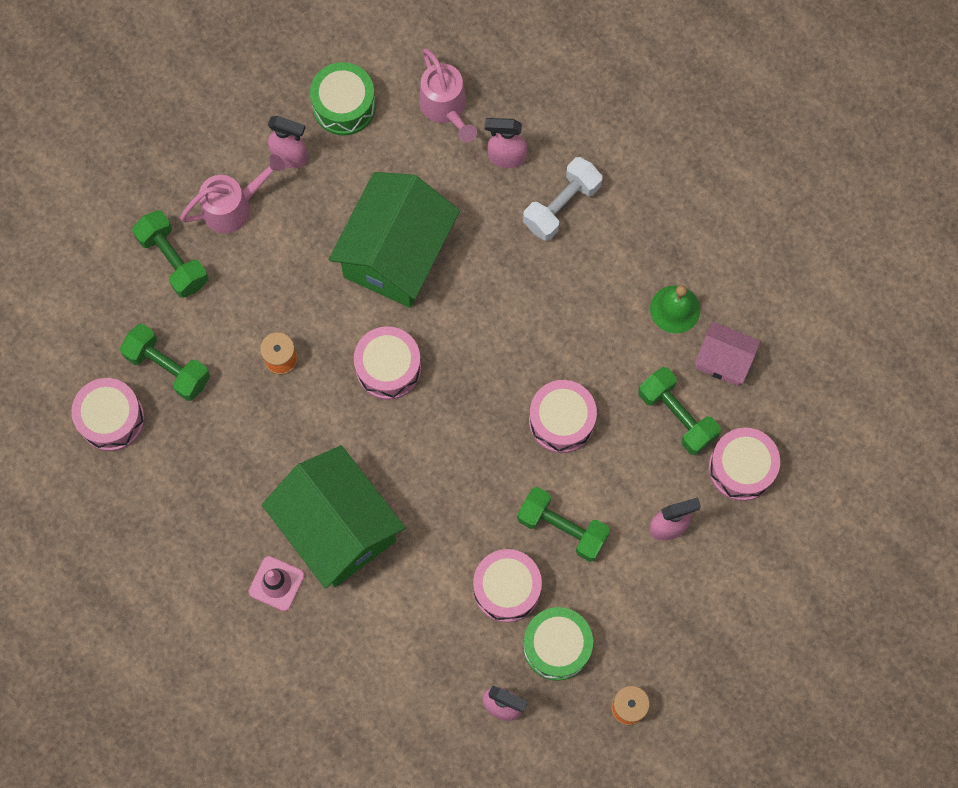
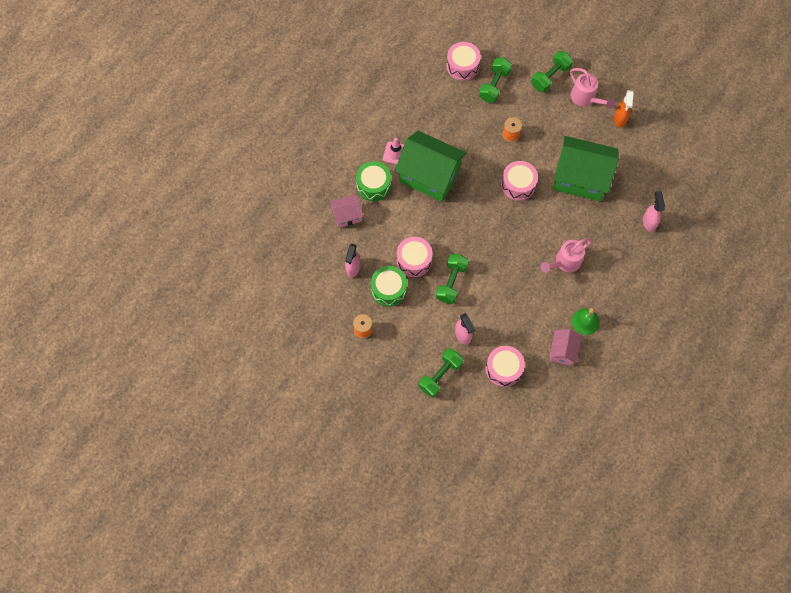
camera: 80 degrees right, 5 degrees down
green house [262,445,405,589] -> green house turned 75 degrees clockwise [395,131,467,202]
pink spray bottle [268,116,308,168] -> orange spray bottle [614,90,634,127]
green drum [310,62,376,135] -> green drum moved to [356,161,391,201]
pink watering can [419,49,477,143] -> pink watering can moved to [540,238,593,273]
white dumbbell [523,157,603,241] -> none
pink drum [529,380,597,453] -> none
green dumbbell [638,367,721,455] -> green dumbbell moved to [419,348,463,398]
none -> pink house [330,195,364,228]

